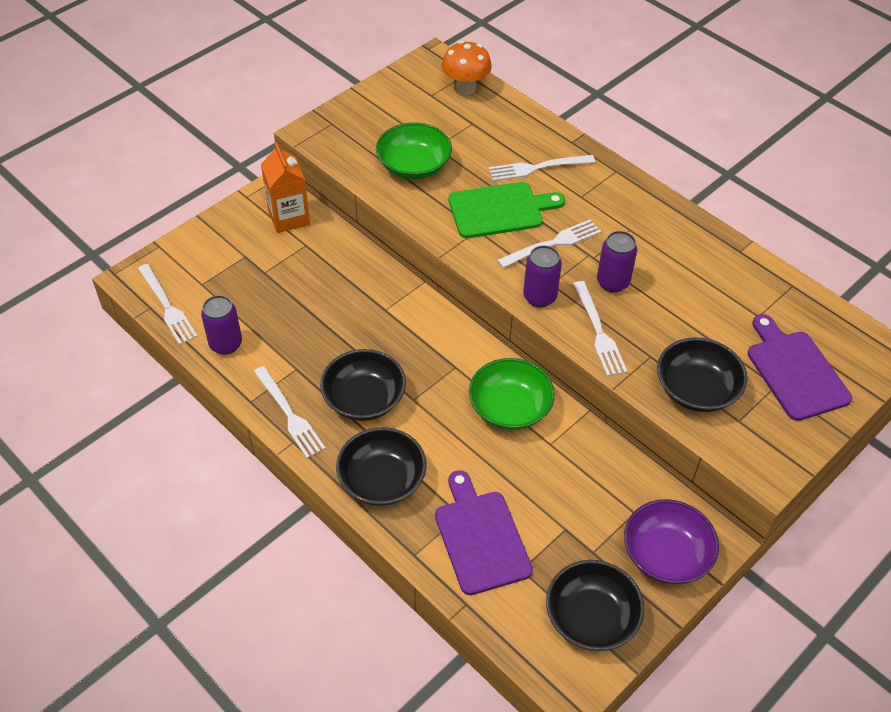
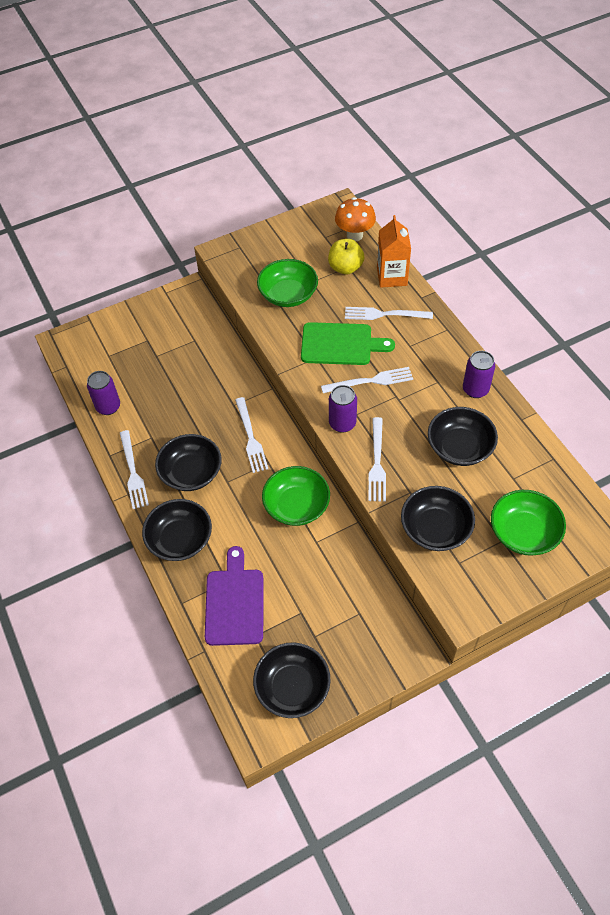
camera: 20 degrees right, 5 degrees up
white fork [138,264,198,345] -> white fork moved to [235,397,268,473]
orange carton [261,142,310,233] -> orange carton moved to [377,215,411,288]
purple can [597,231,637,293] -> purple can moved to [463,351,495,398]
purple bowl [624,499,719,584] -> none
purple cutting board [748,314,852,421] -> green bowl [491,490,566,555]
none -> yellow apple [328,239,364,275]
none -> black bowl [428,407,498,466]

